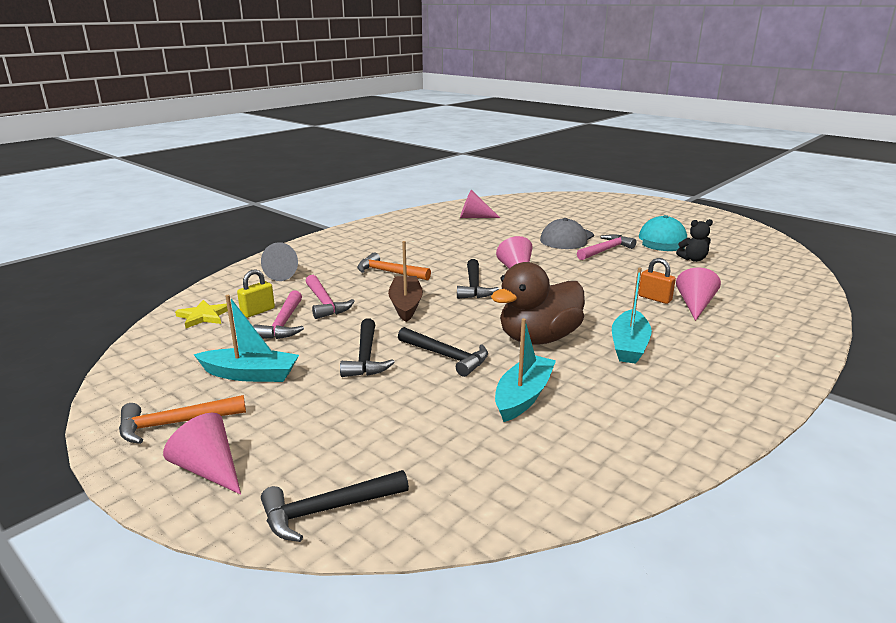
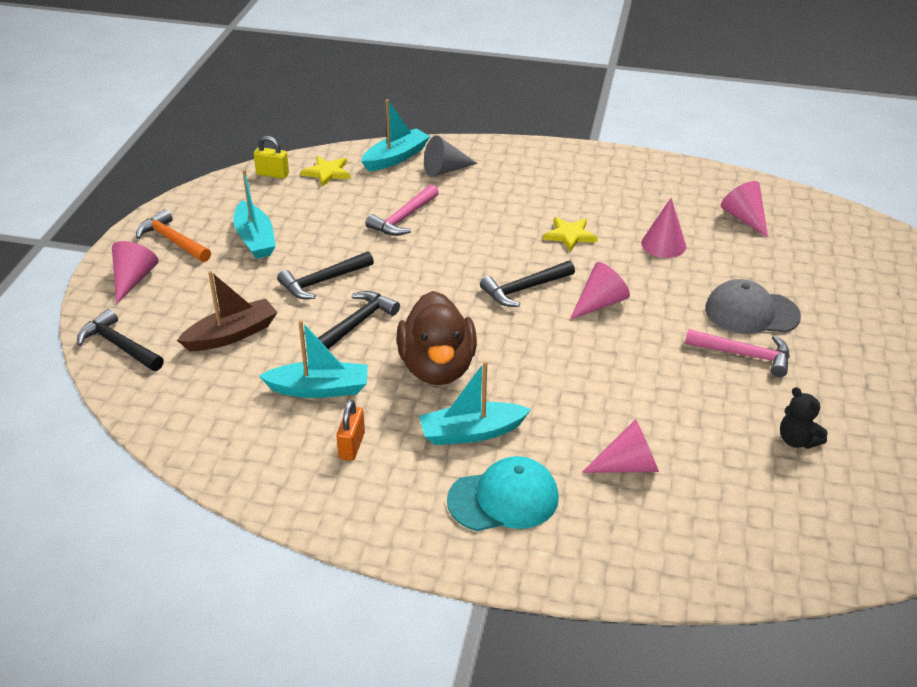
camera: 60 degrees right, 15 degrees up
yellow padlock [237,269,275,318] -> yellow padlock moved to [254,136,289,179]
pink hammer [253,291,304,339] -> none
orange hammer [357,253,431,280] -> none
brown boat [388,241,423,322] -> brown boat moved to [177,271,277,351]
black hammer [398,327,488,377] -> black hammer turned 150 degrees counterclockwise [318,291,400,349]
brown duck [491,262,585,345] -> brown duck turned 120 degrees counterclockwise [397,291,477,385]
turquoise cap [639,215,687,251] -> turquoise cap moved to [447,456,559,531]
orange padlock [639,258,676,304] -> orange padlock moved to [336,400,365,461]
none -> turquoise boat [361,99,430,171]
none -> yellow star [543,217,598,252]
none -> pink cone [641,198,686,258]

